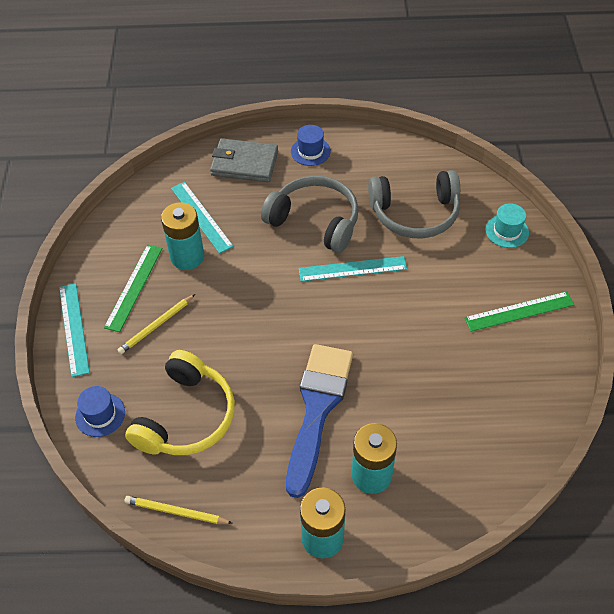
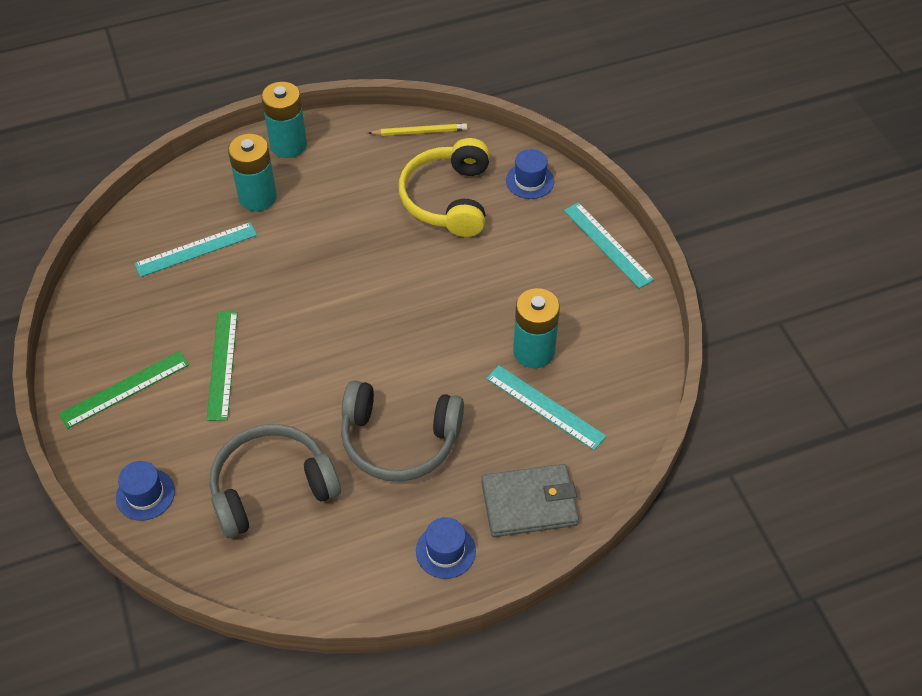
camera: 160 degrees right, 0 degrees up
green ruler [104,244,163,332] -> green ruler moved to [207,311,238,421]
yellow pencil [117,294,195,354] -> none
blue brush [286,344,353,498] -> none
turquoise ruler [299,256,407,282] -> turquoise ruler moved to [134,222,257,277]
turquoise hat [485,203,529,248] -> blue hat [116,461,175,521]

